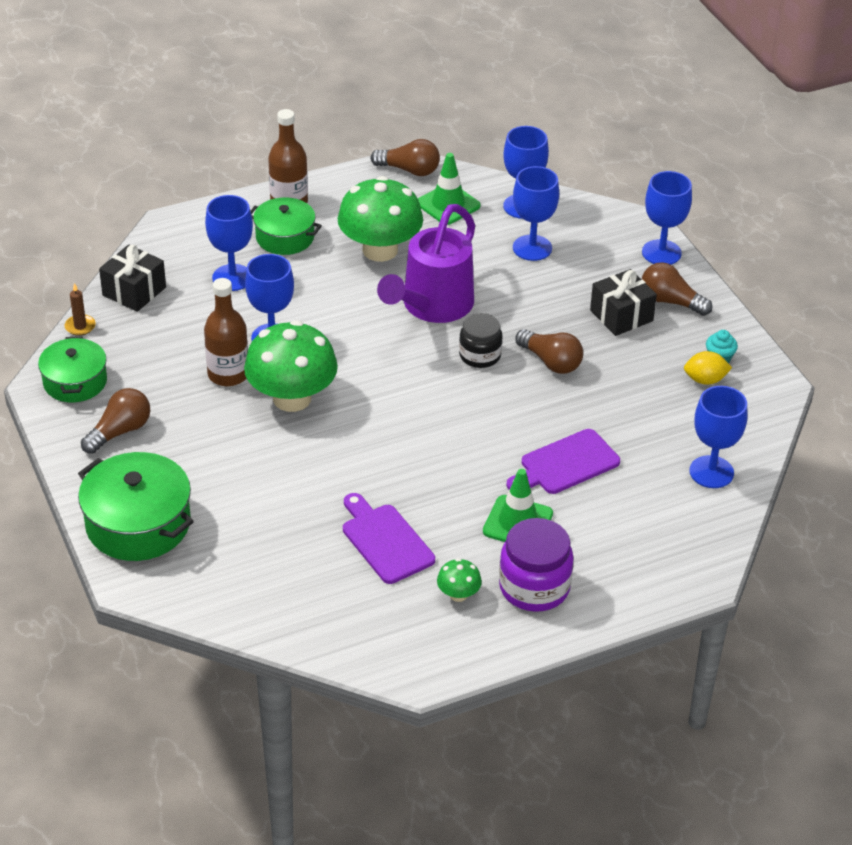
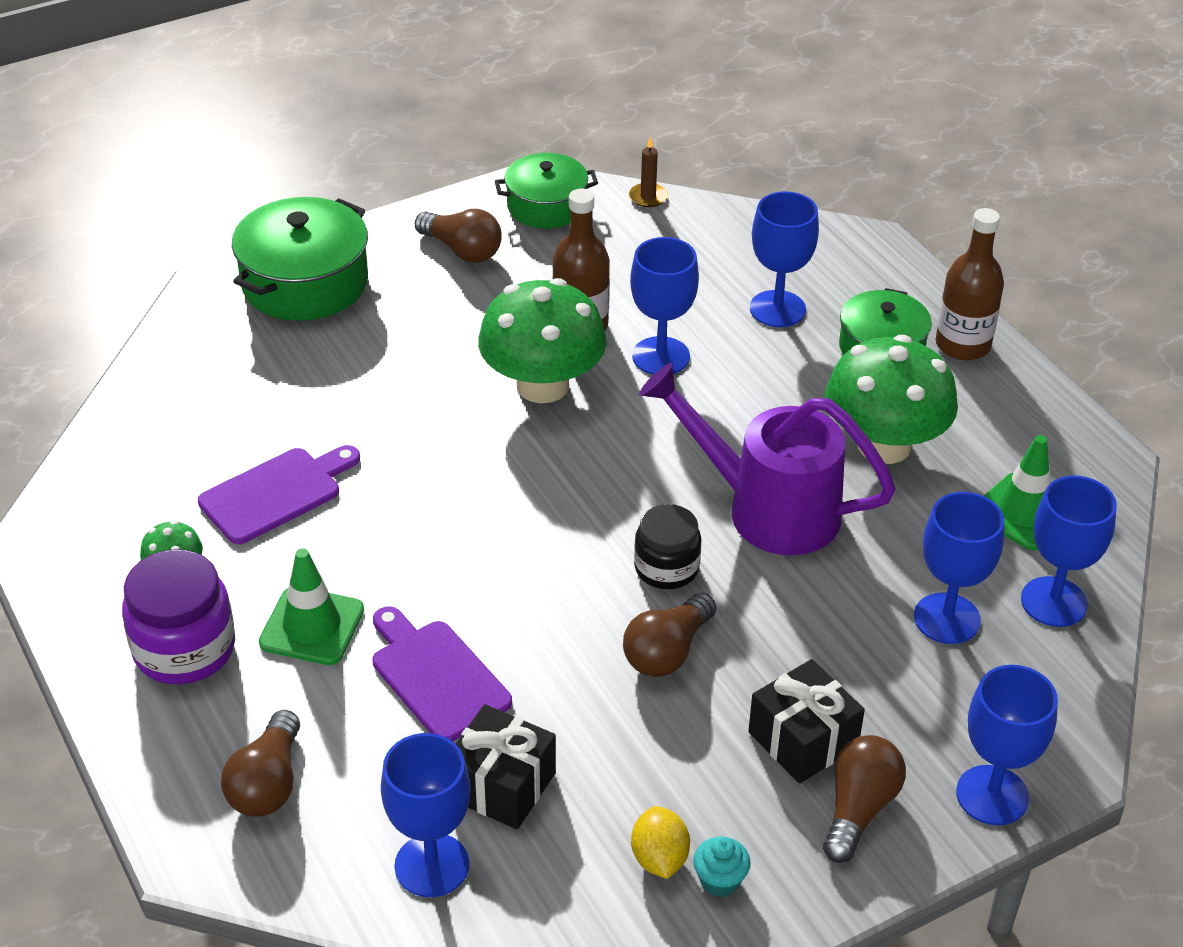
camera: 85 degrees right, 0 degrees up
black gift [99,245,166,312] -> black gift moved to [456,704,556,829]
brown light bulb [370,139,440,176] -> brown light bulb moved to [221,710,300,817]

